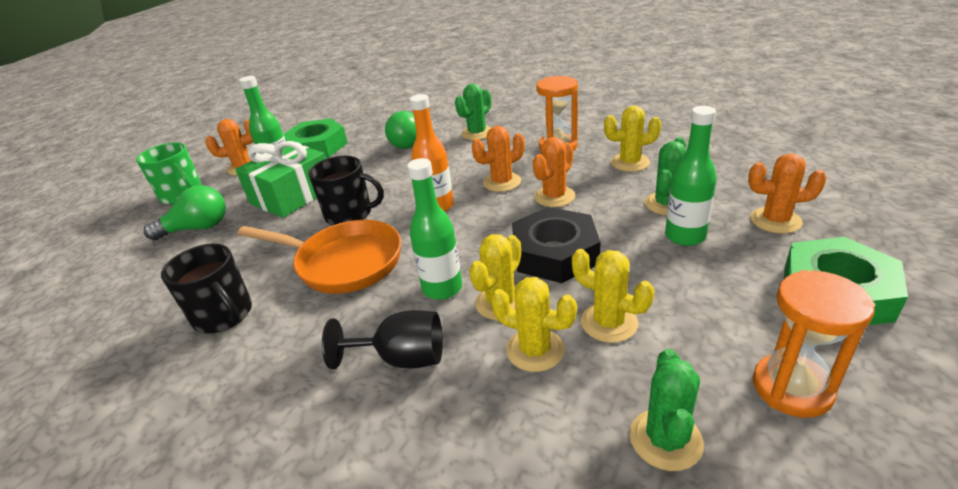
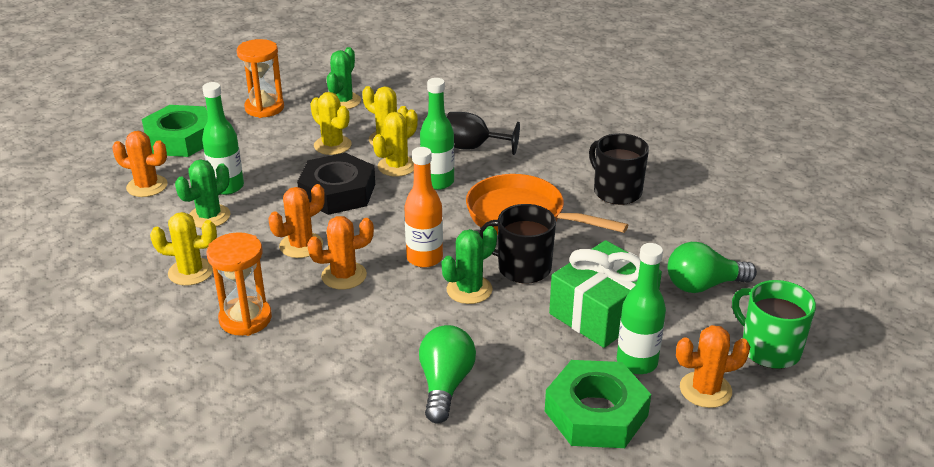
camera: 175 degrees left, 0 degrees up
green cactus [455,84,491,140] -> green cactus moved to [442,226,497,304]

